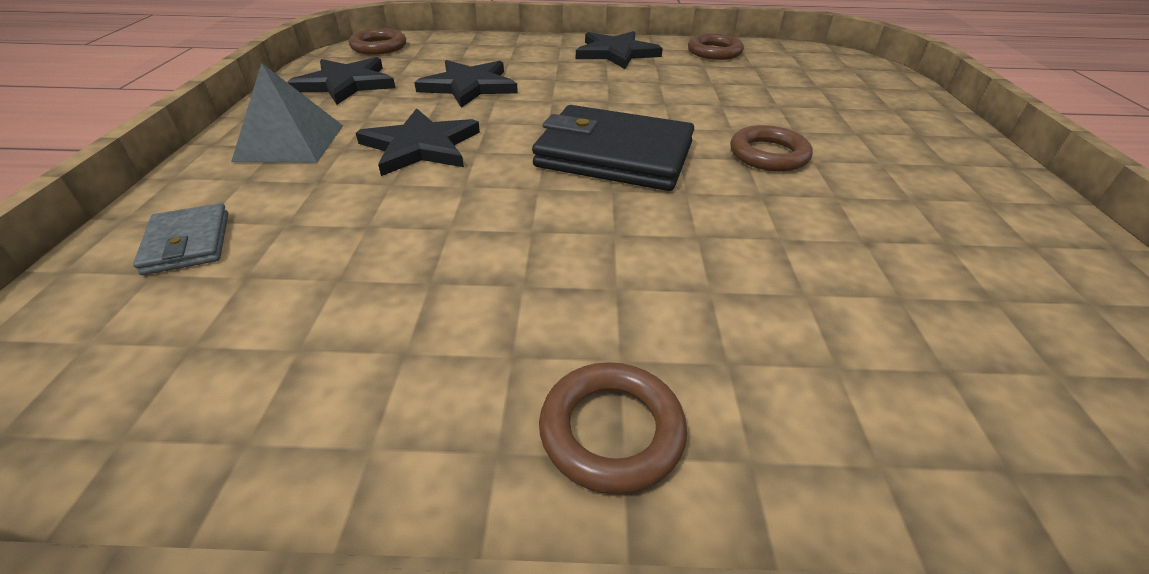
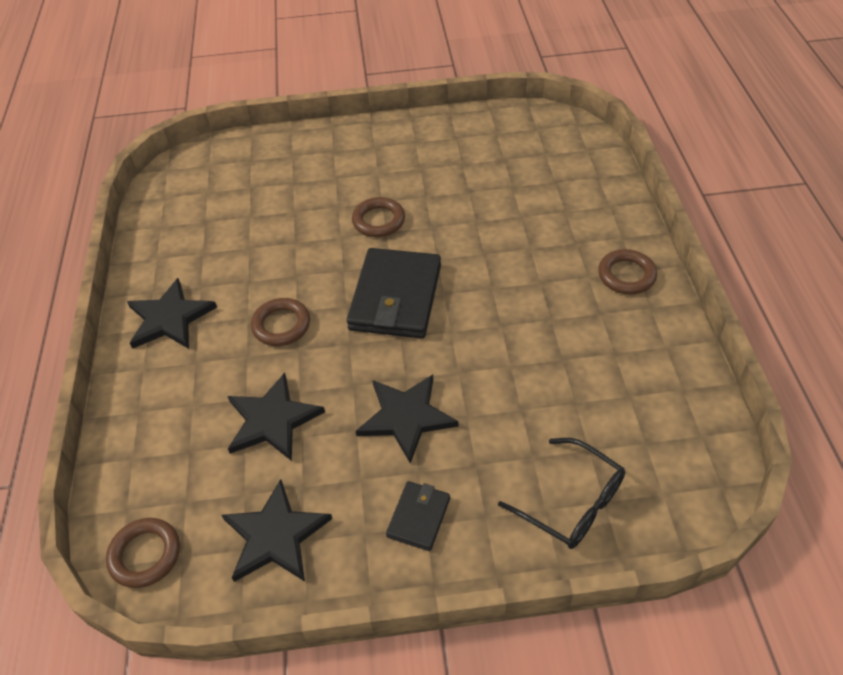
camera: 95 degrees left, 10 degrees up
grey wallet [133,203,228,275] -> black glasses [498,438,625,549]
grey pyramid [231,63,343,162] -> black wallet [386,481,450,551]
brown ring [688,33,744,60] -> brown ring moved to [251,298,310,346]

